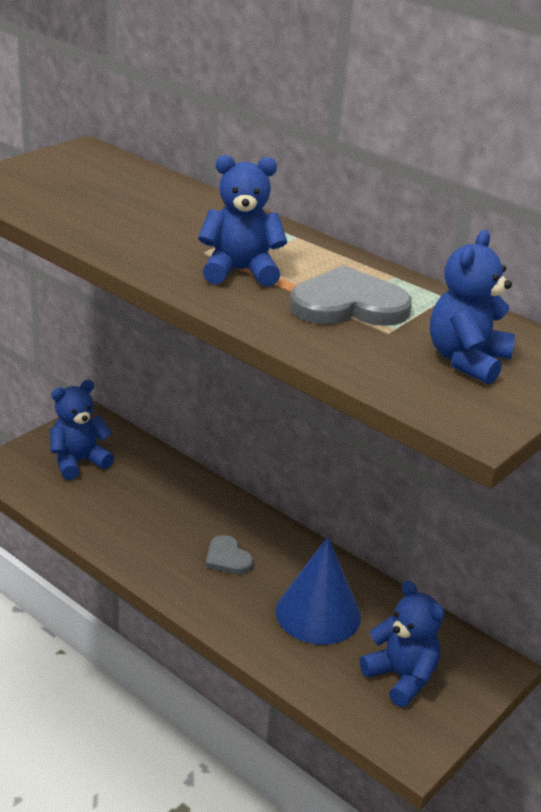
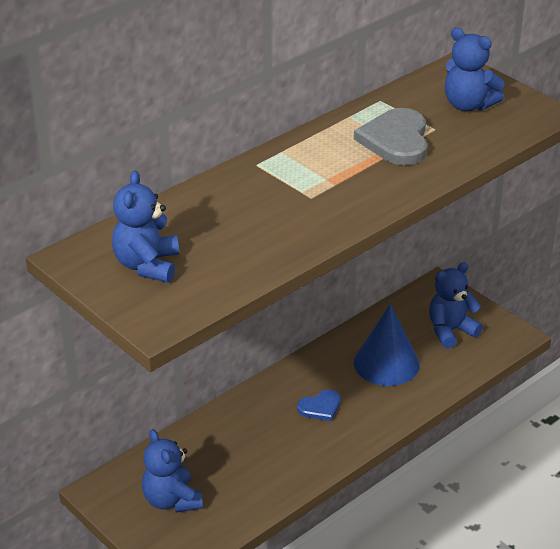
camera: 80 degrees left, 5 degrees up
blue teddy bear [198,155,287,287] -> blue teddy bear moved to [112,171,179,282]
grey heart [205,535,253,574] -> blue heart [297,389,341,421]

